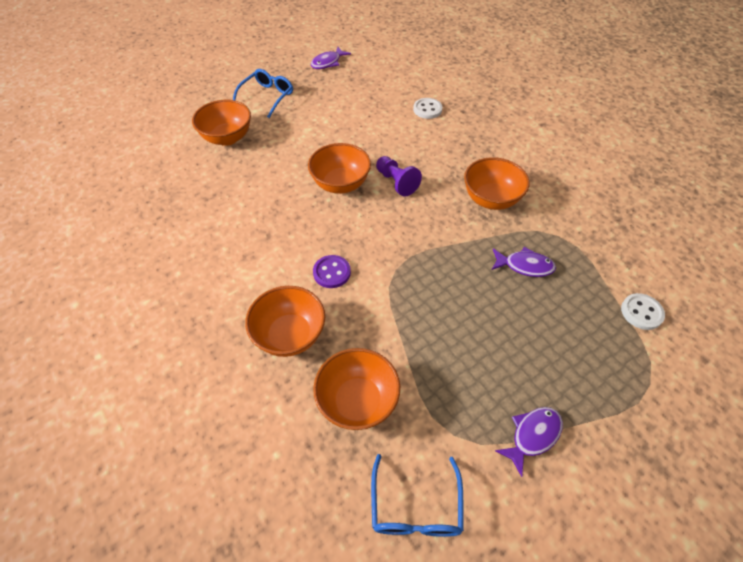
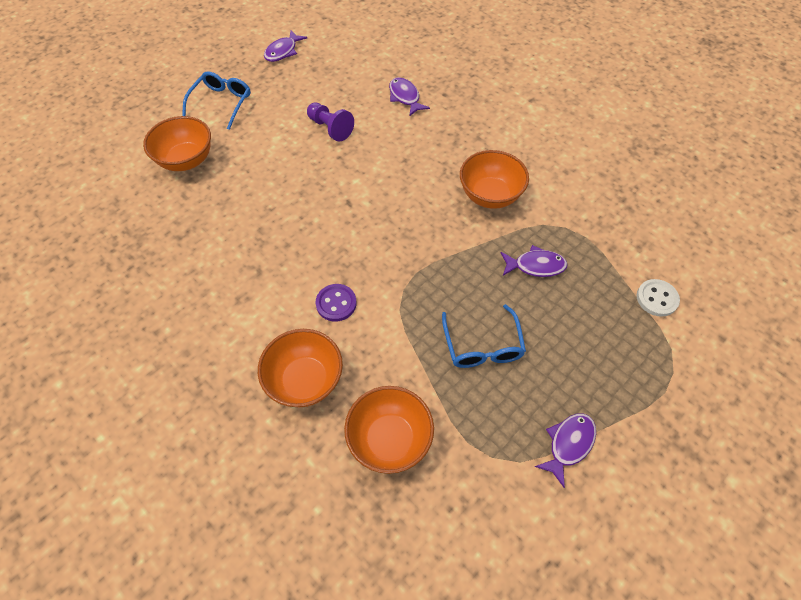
camera: 10 degrees left, 5 degrees up
orange bowl [308,143,371,194] -> none
blue glasses [371,454,464,537] -> blue glasses moved to [442,304,526,368]
purple pawn [376,156,422,196] -> purple pawn moved to [307,102,354,142]
white button [413,98,443,119] -> purple fish [389,77,430,117]

